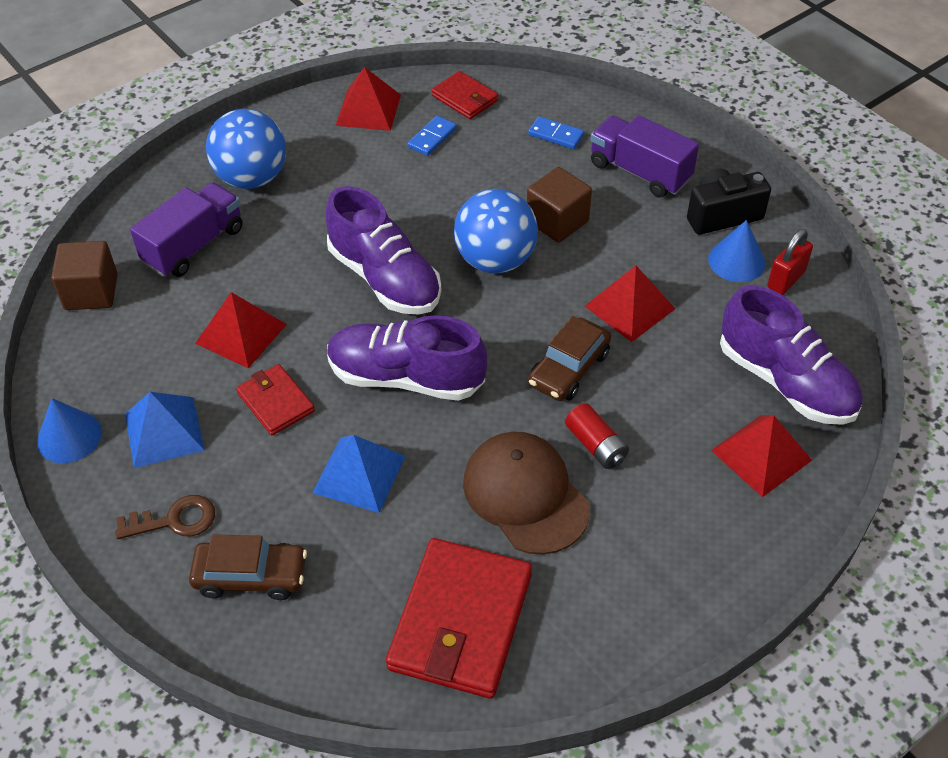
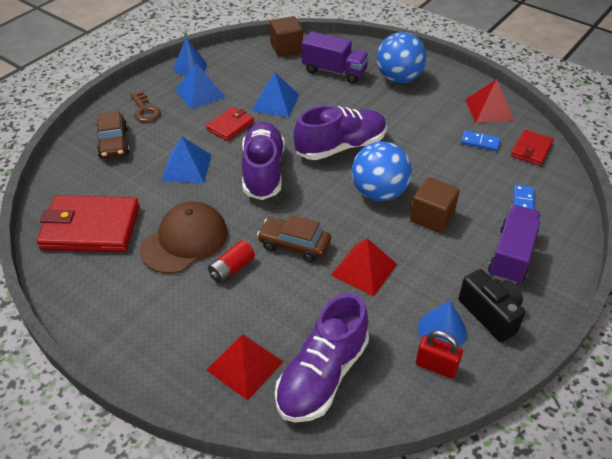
camera: 75 degrees right, 5 degrees down
red pyramid [195,292,287,369] -> blue pyramid [252,72,299,117]
purple shoe [325,186,441,315] -> purple shoe turned 150 degrees counterclockwise [294,105,387,160]

